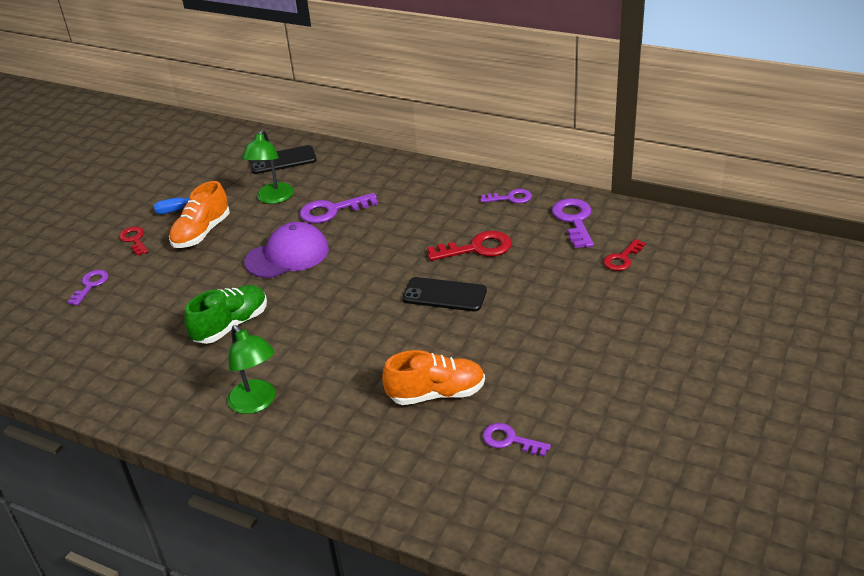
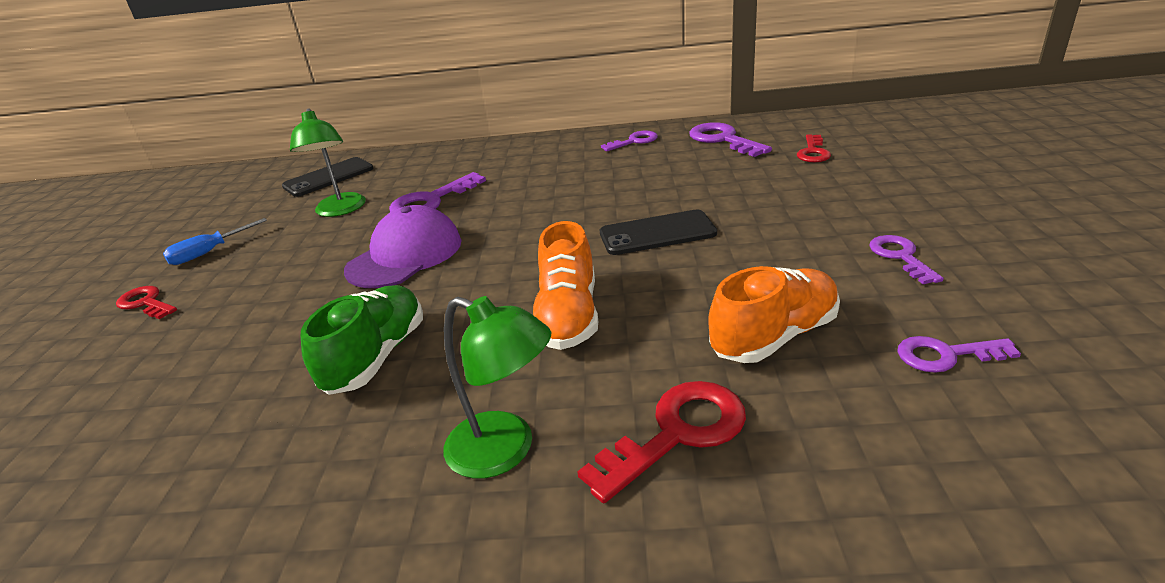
camera: 25 degrees left, 5 degrees down
purple key [68,270,109,306] -> purple key moved to [869,235,944,284]
orange shoe [169,181,230,248] -> orange shoe moved to [533,221,598,350]
red key [427,231,512,261] -> red key moved to [577,381,746,503]

